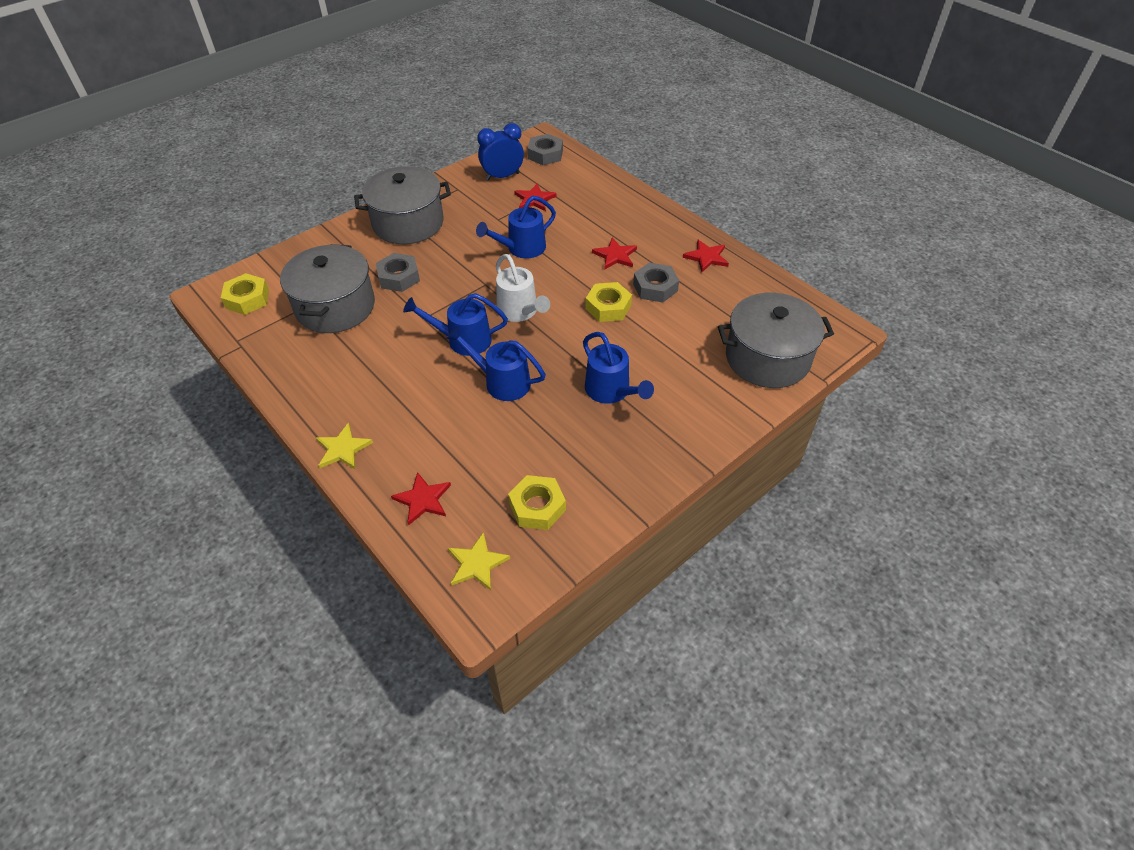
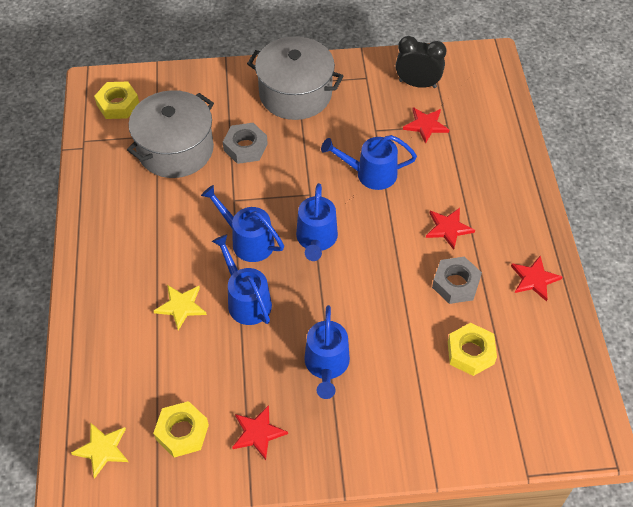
camera: 35 degrees right, 5 degrees up
yellow star [316,423,373,469] -> yellow star moved to [154,285,207,330]
red star [391,472,451,525] -> red star moved to [232,405,288,460]
blue clock [477,123,524,180] -> black clock [396,36,446,88]
white watering can [496,254,550,322] -> blue watering can [296,183,338,261]
grey nut [528,134,563,165] -> none
yellow nut [585,282,632,322] -> yellow nut moved to [448,323,497,376]
grey pot [718,292,834,388] -> none

